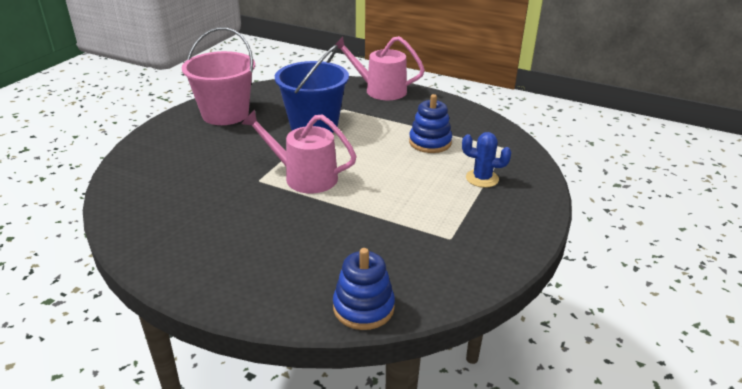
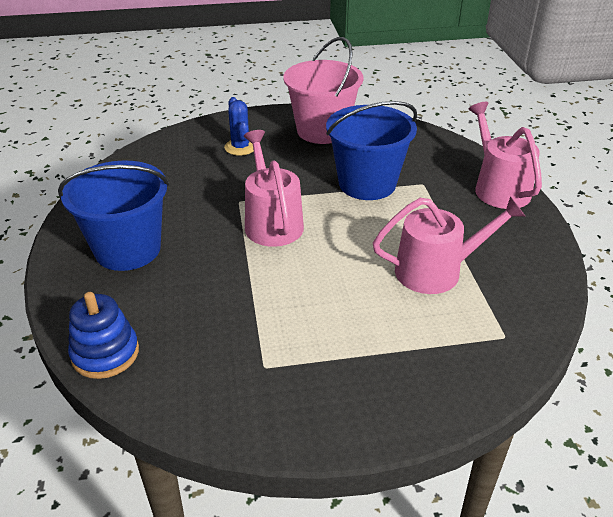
camera: 55 degrees right, 5 degrees up
blue stacking toy [409,94,452,153] -> pink watering can [373,196,526,294]
blue cactus [462,132,511,188] -> blue cactus moved to [224,97,254,156]
none -> blue bucket [58,160,169,271]

